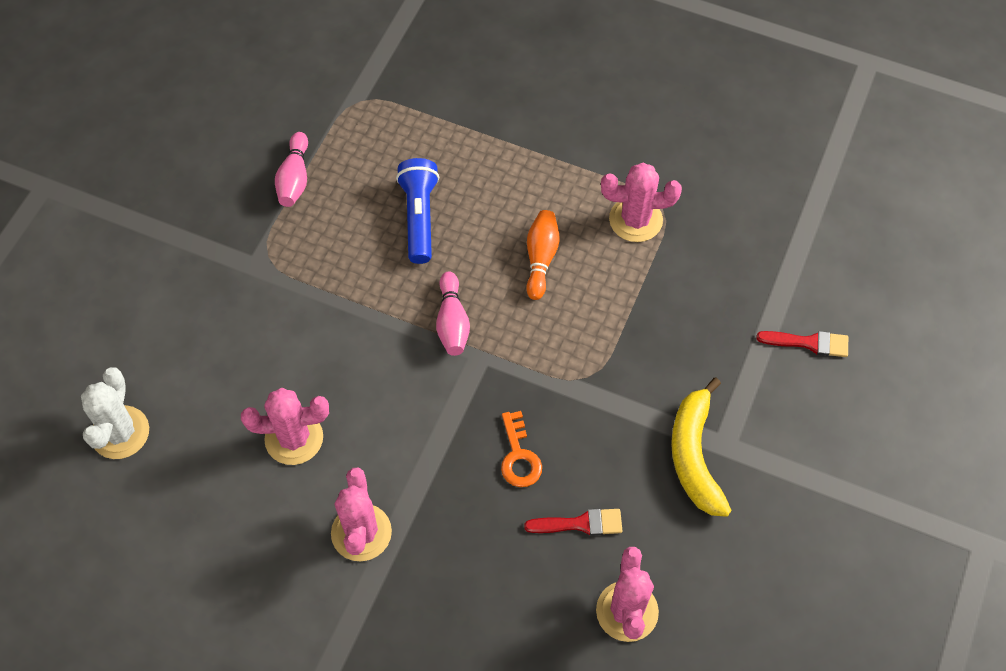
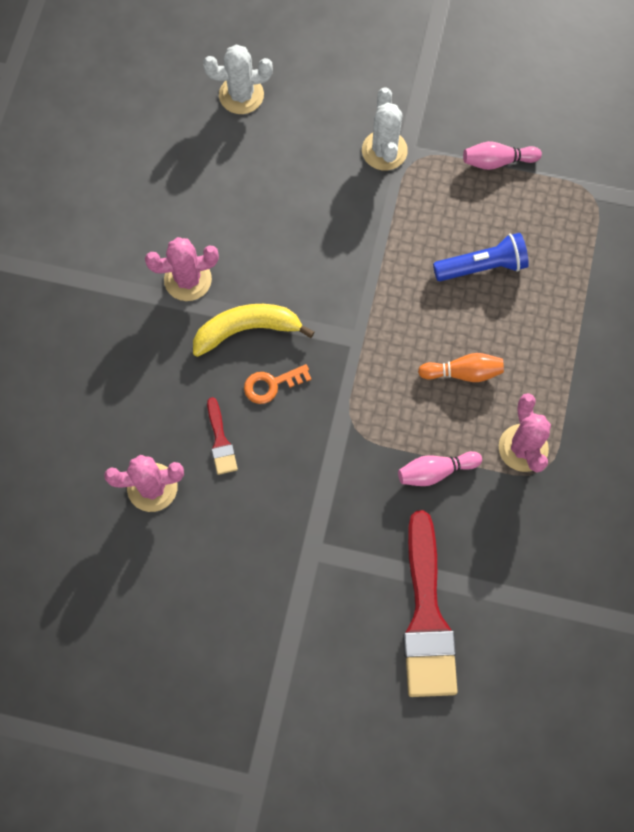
camera: 80 degrees right, 10 degrees up
pink cactus [241,388,329,465] -> none
pink bowling pin [436,271,470,356] -> pink bowling pin moved to [398,451,482,486]
yellow banana [671,377,732,517] -> yellow banana moved to [193,304,315,357]
red brush [756,331,848,357] -> red brush [403,510,458,697], size x2.20
none -> white cactus [362,87,408,171]

